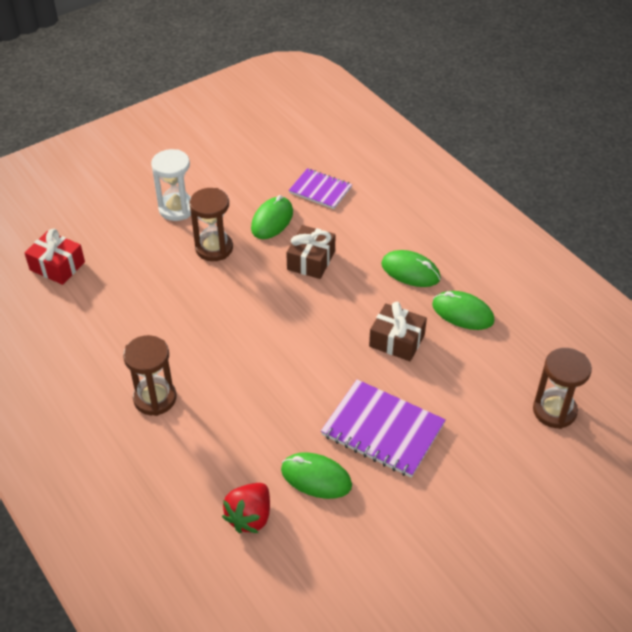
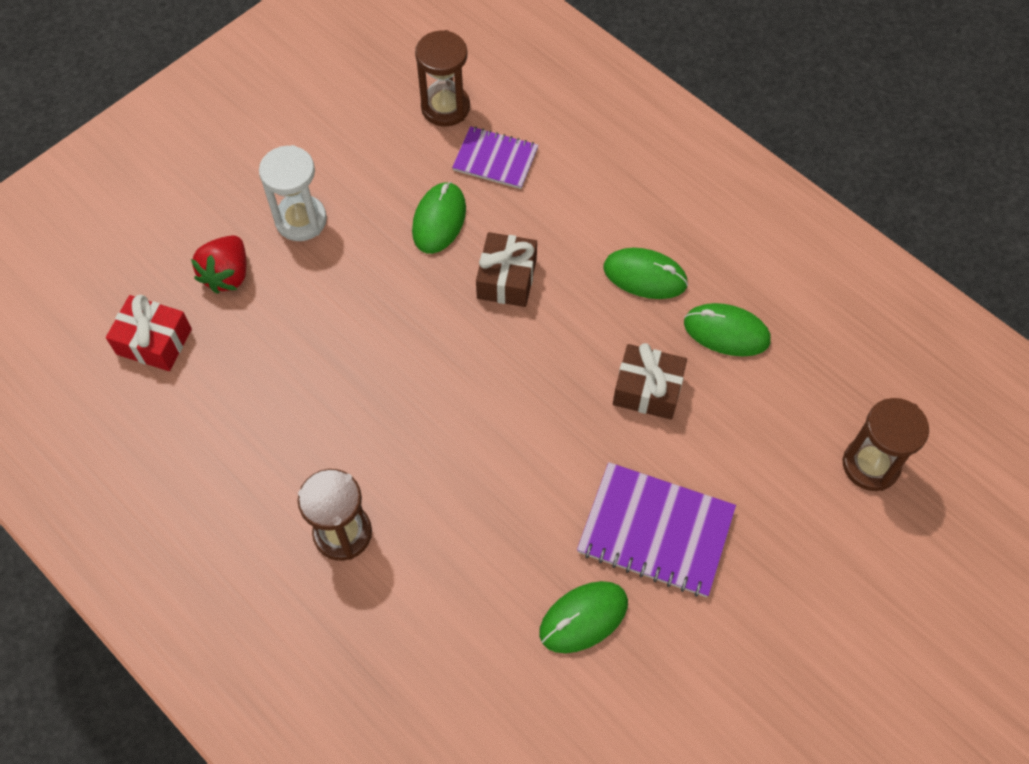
camera: 10 degrees left, 15 degrees up
brown hourglass [189,188,233,261] -> brown hourglass moved to [415,30,470,127]
red strawberry [222,483,270,533] -> red strawberry moved to [191,235,246,294]
green mouse [281,452,352,499] -> green mouse turned 45 degrees counterclockwise [539,581,628,653]

